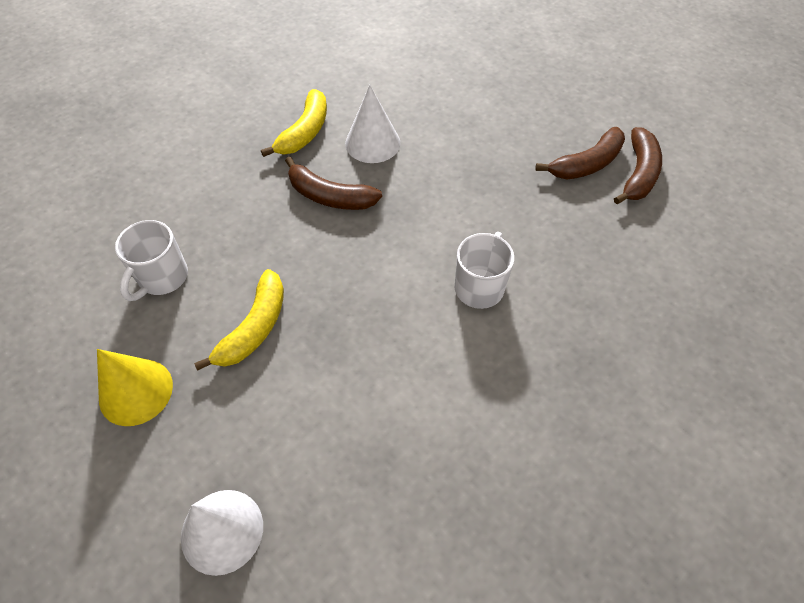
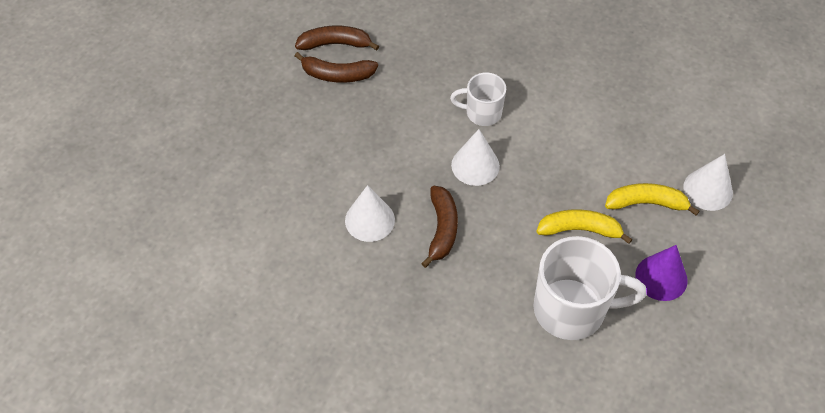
camera: 110 degrees left, 0 degrees up
yellow cone [97,349,173,426] -> purple cone [635,245,688,301]
white mug [115,220,188,301] -> white mug [534,236,647,340], size x1.76
yellow banana [261,89,327,157] -> yellow banana moved to [605,183,700,216]
brown banana [535,127,625,179] -> brown banana turned 150 degrees clockwise [295,52,378,83]
none -> white cone [451,129,500,186]

